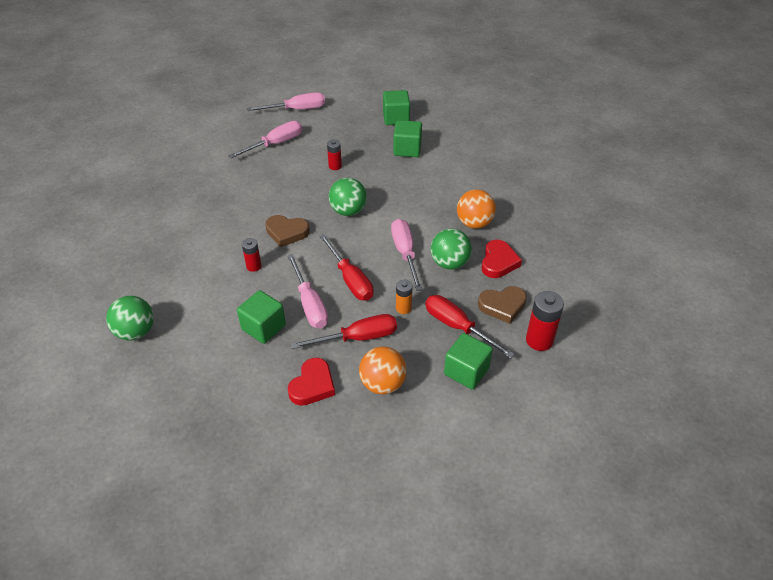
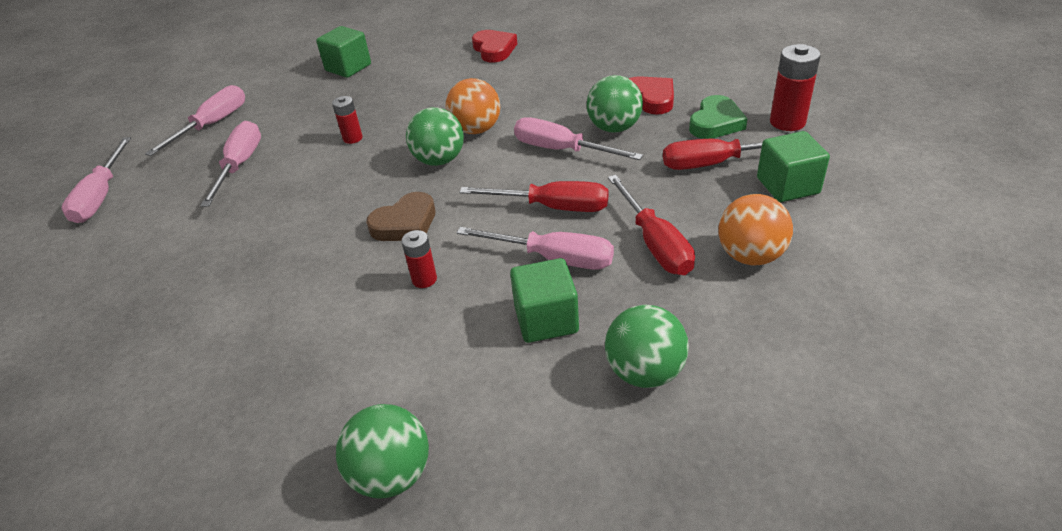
camera: 45 degrees left, 5 degrees down
red heart [288,358,335,406] -> red heart moved to [472,30,517,62]
red screwdriver [291,314,397,349] -> red screwdriver turned 135 degrees clockwise [608,175,695,275]
green cube [393,120,422,157] -> none
orange battery [396,280,413,314] -> none
orange ball [457,189,496,229] -> orange ball moved to [445,78,500,134]
brown heart [478,286,527,324] -> green heart [689,95,748,139]
none -> pink screwdriver [61,137,131,223]
none -> green ball [605,305,689,388]

